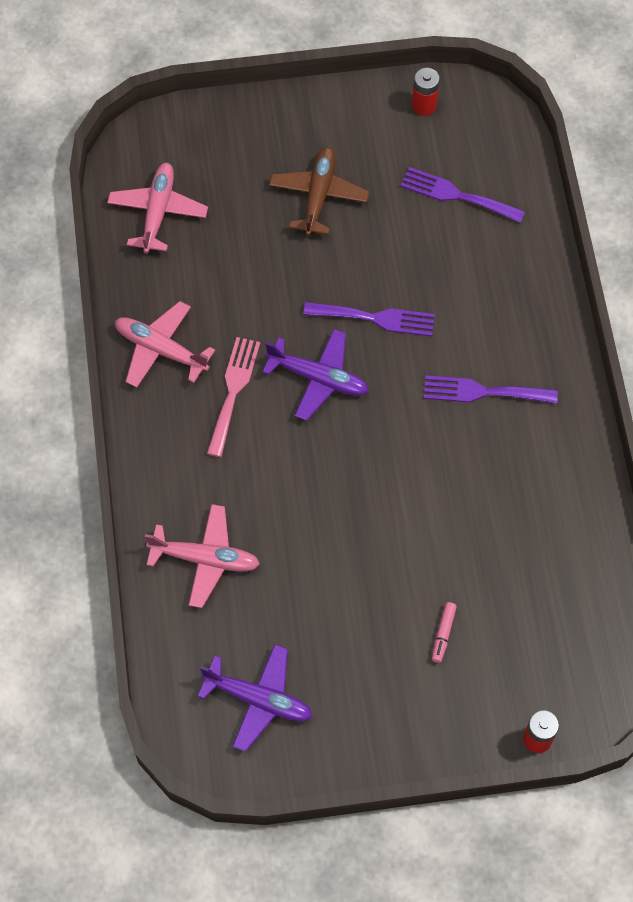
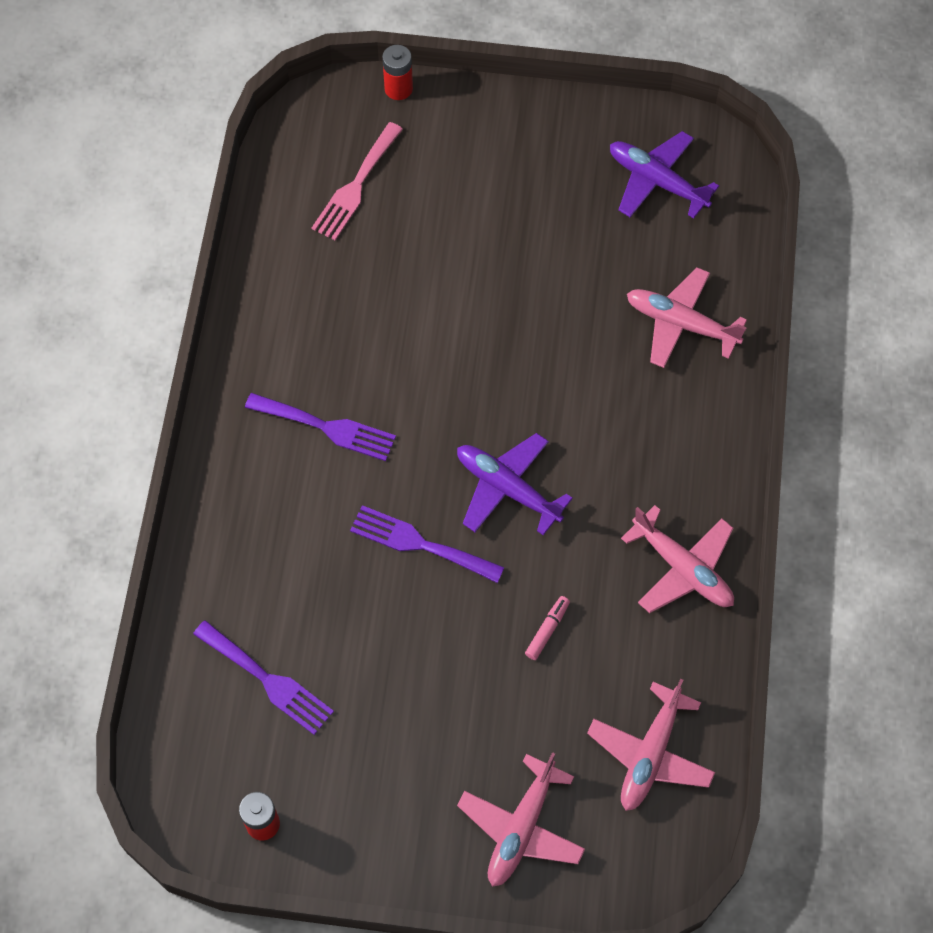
camera: 165 degrees left, 0 degrees up
pink fork [207,337,260,457] -> pink fork moved to [312,122,403,240]
brown plane [269,147,369,236] -> none
pink marker [432,602,457,663] -> pink marker moved to [525,596,570,660]
none -> pink plane [457,752,585,887]

